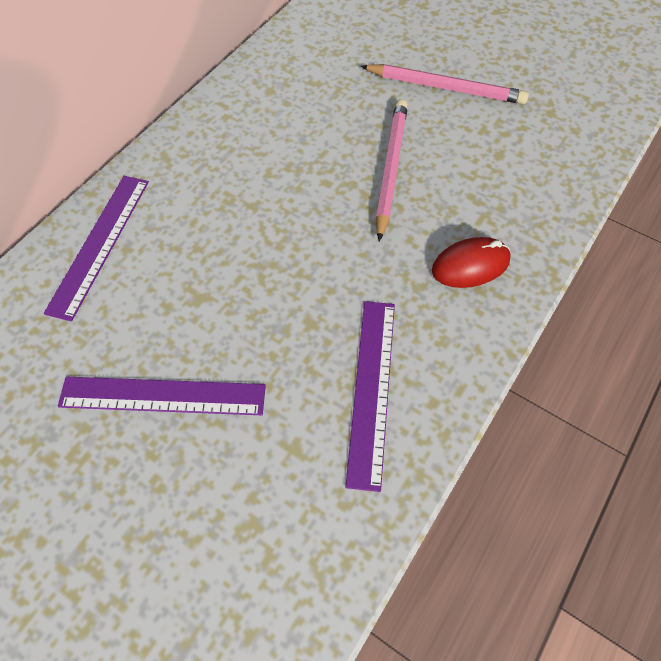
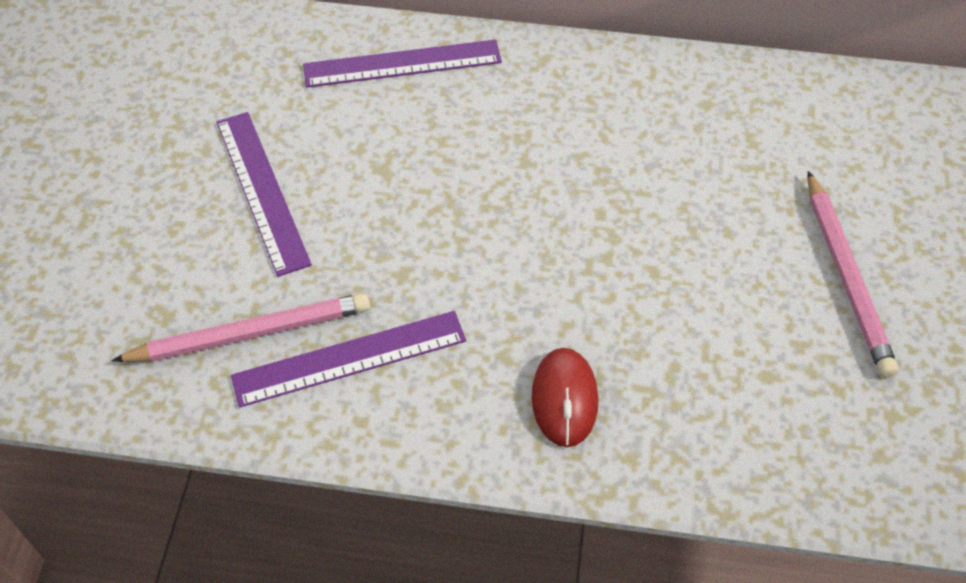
camera: 65 degrees right, 5 degrees down
pink pencil [376,99,408,241] -> pink pencil moved to [112,293,370,362]
red mouse [432,237,511,288] -> red mouse turned 45 degrees clockwise [531,348,598,447]

